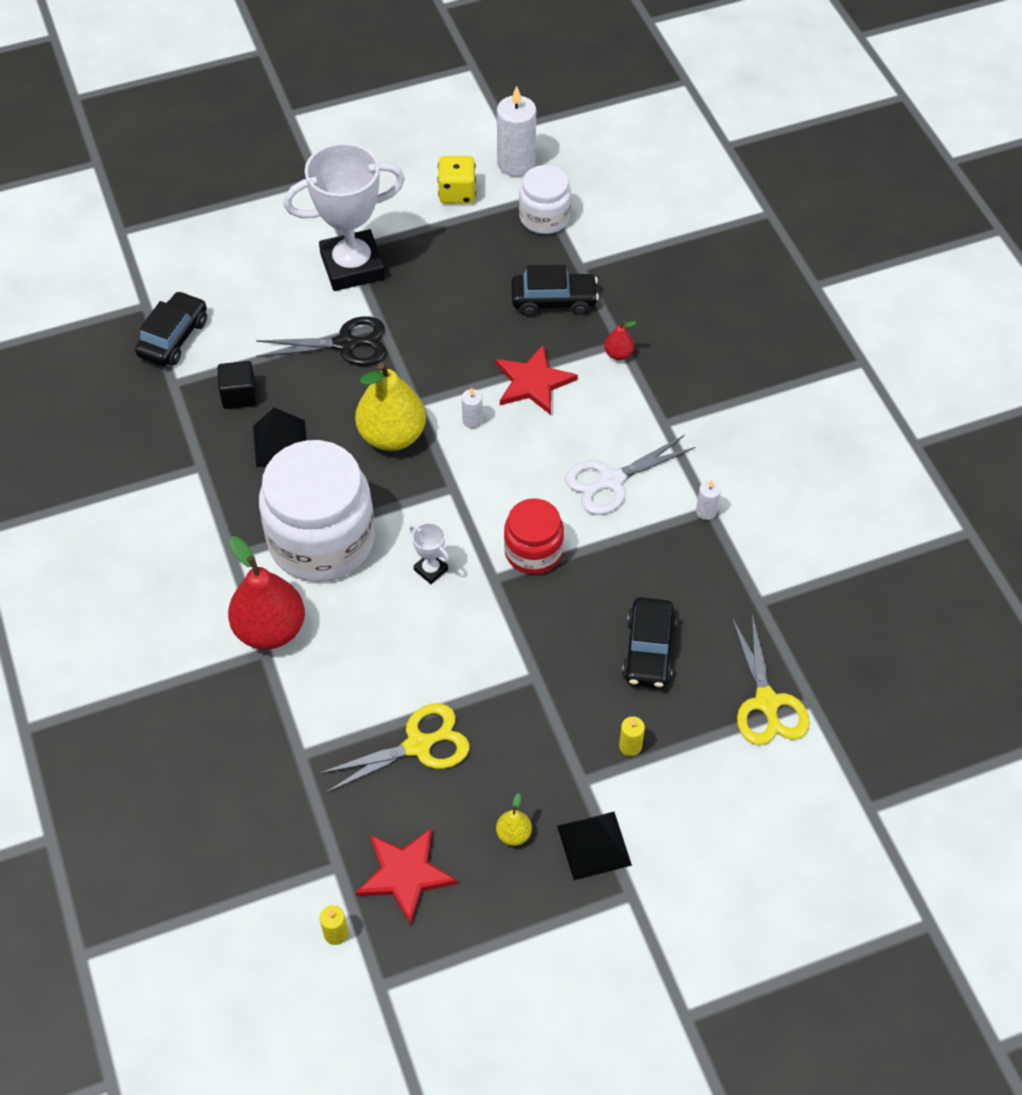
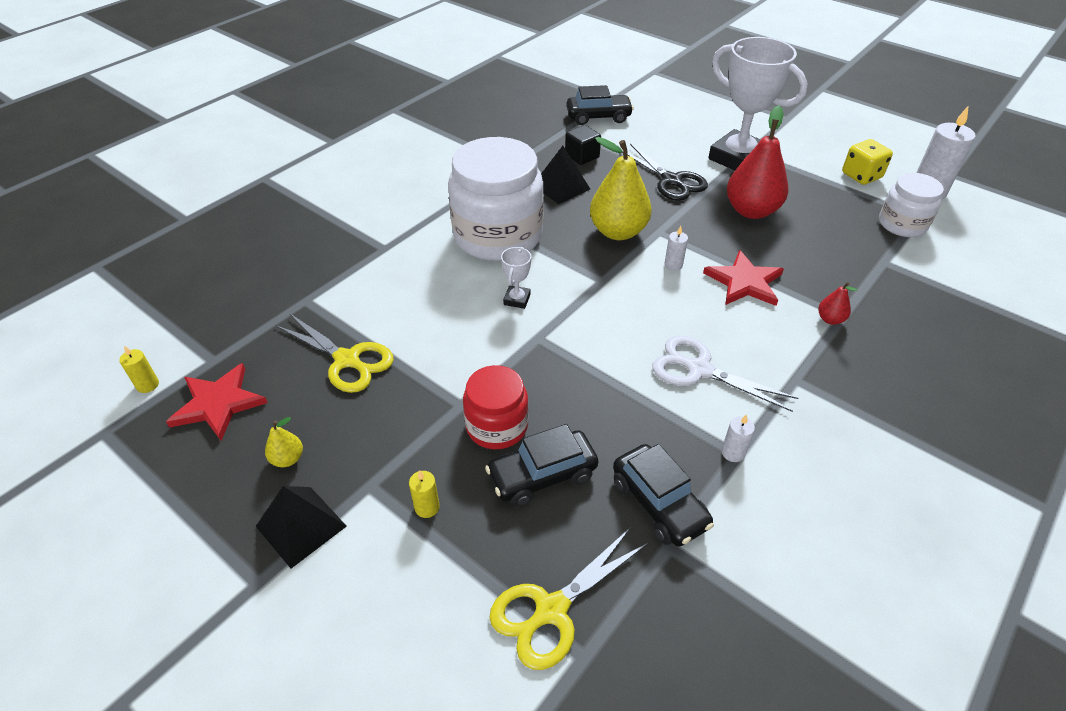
camera: 60 degrees right, 10 degrees down
red pear [228,536,305,649] -> red pear moved to [727,105,788,219]
red jar [504,498,564,574] -> red jar moved to [463,365,529,449]
black car [511,265,599,316] -> black car moved to [613,444,714,547]

